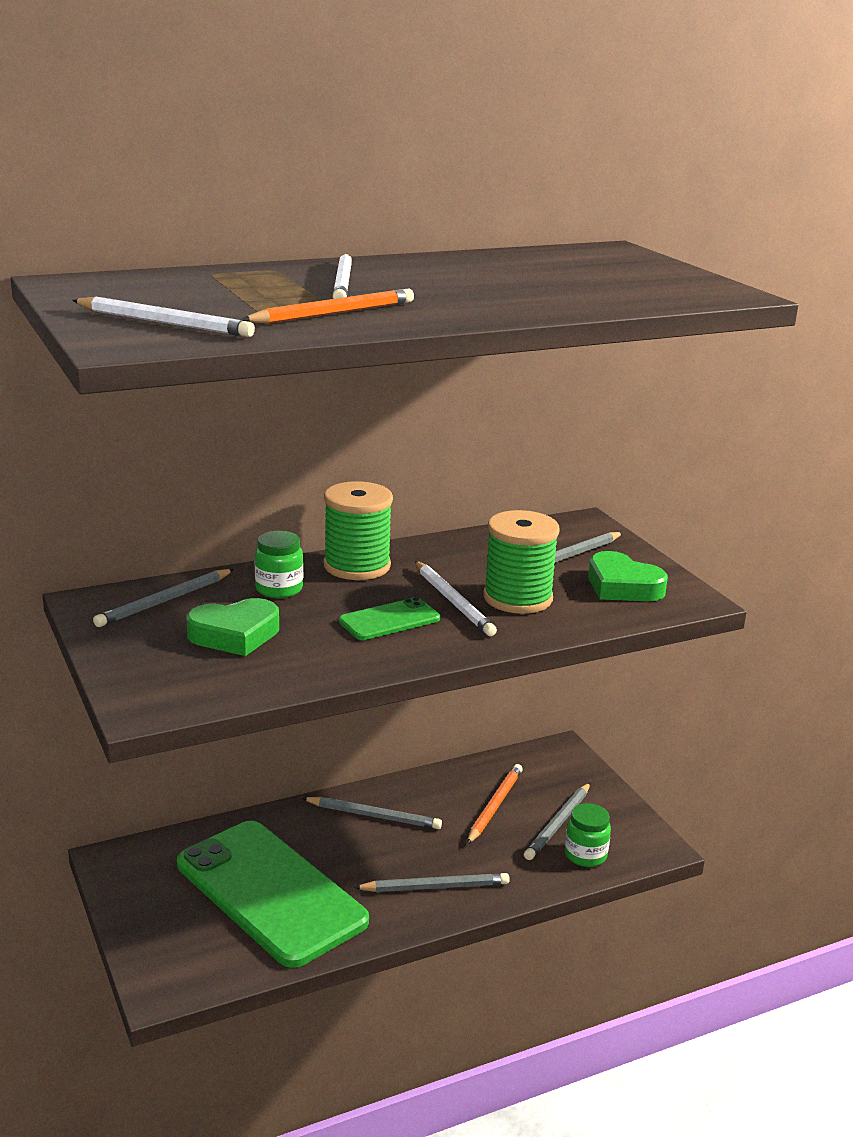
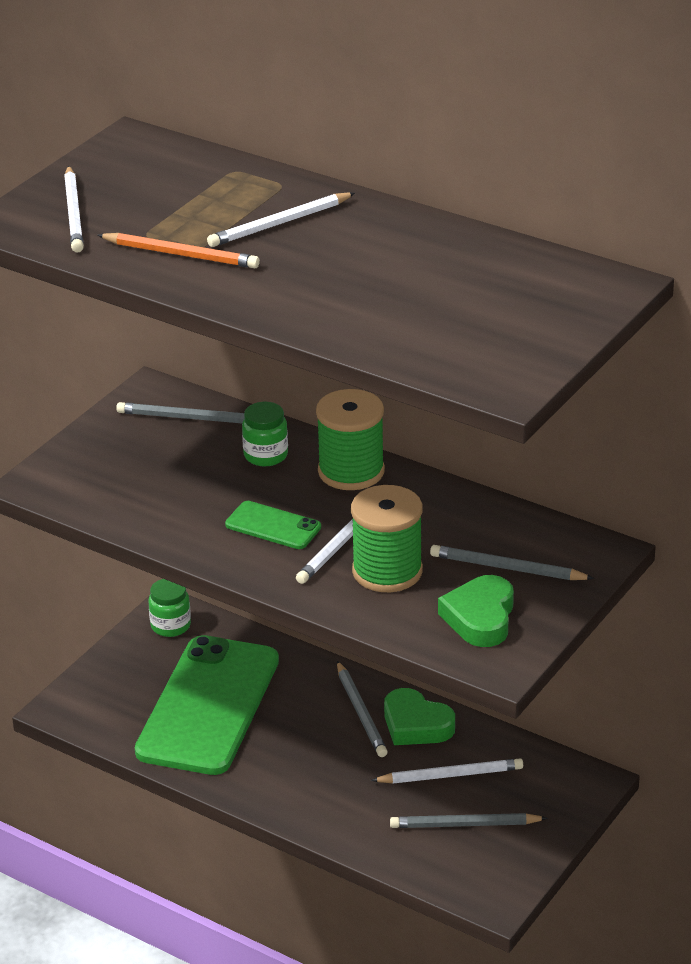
camera: 60 degrees right, 10 degrees up
green heart [186,598,279,656] -> green heart moved to [384,688,455,745]
grey pencil [353,873,510,892] -> none
orange pencil [467,764,523,844] -> white pencil [371,758,523,784]
green jar [565,803,611,867] -> green jar moved to [149,579,191,637]

